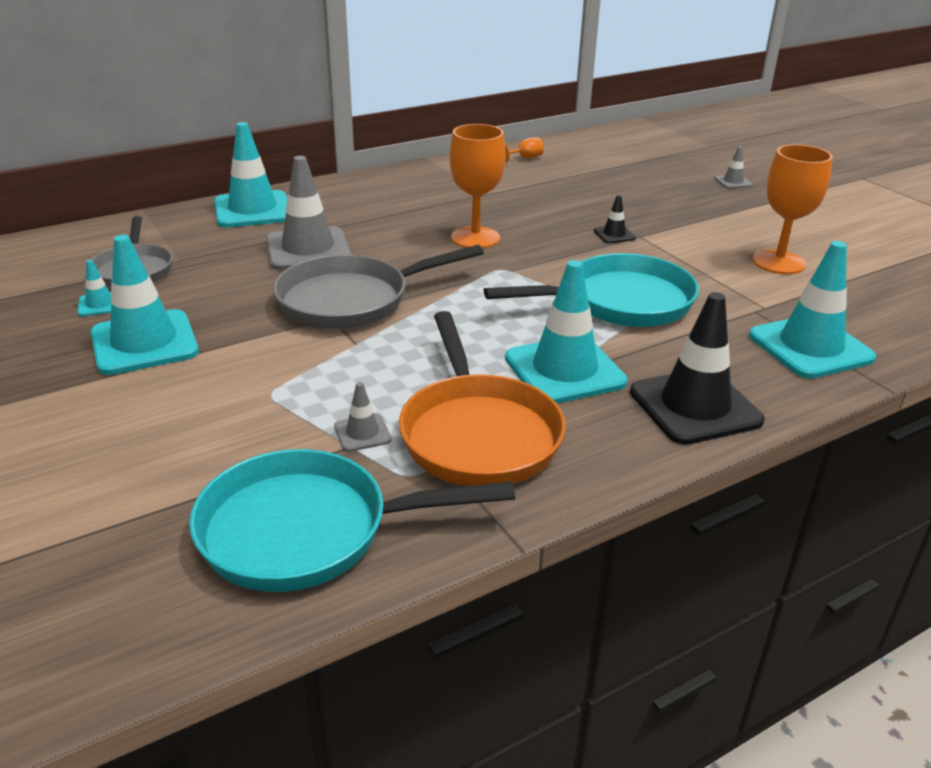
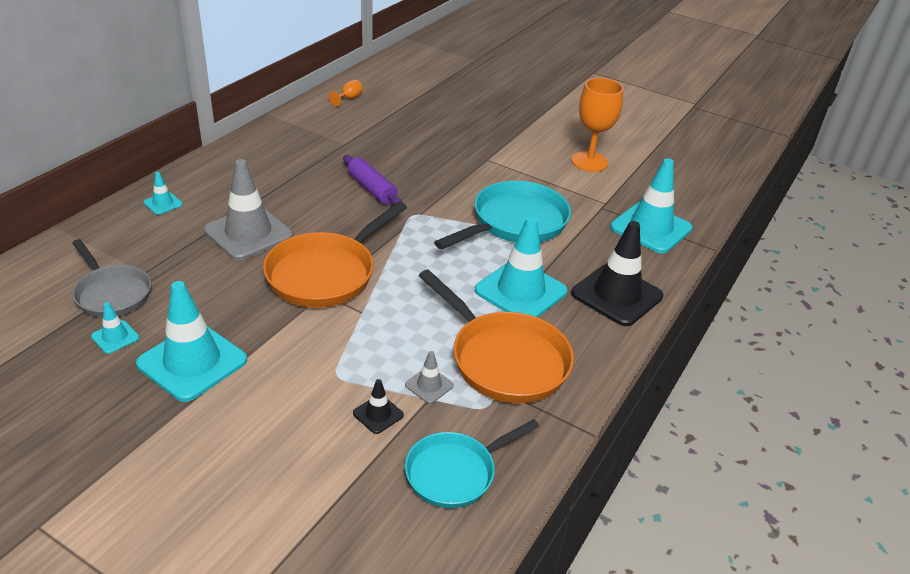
camera: 30 degrees left, 5 degrees up
turquoise pan [189,449,515,592] -> turquoise pan [405,419,539,508], size x0.65
turquoise traffic cone [214,122,287,228] -> turquoise traffic cone [143,172,183,215], size x0.45
grey pan [273,245,484,330] -> orange pan [263,202,407,308]
orange goblet [450,124,506,249] -> purple rolling pin [343,155,403,205]
black traffic cone [594,195,636,243] -> black traffic cone moved to [353,379,404,434]
grey traffic cone [714,146,753,189] -> none

